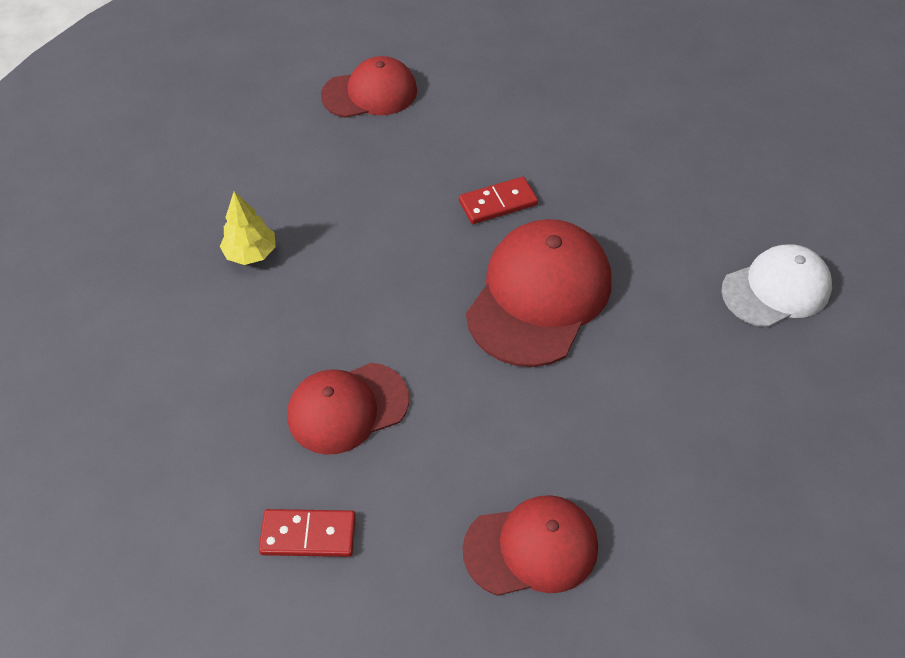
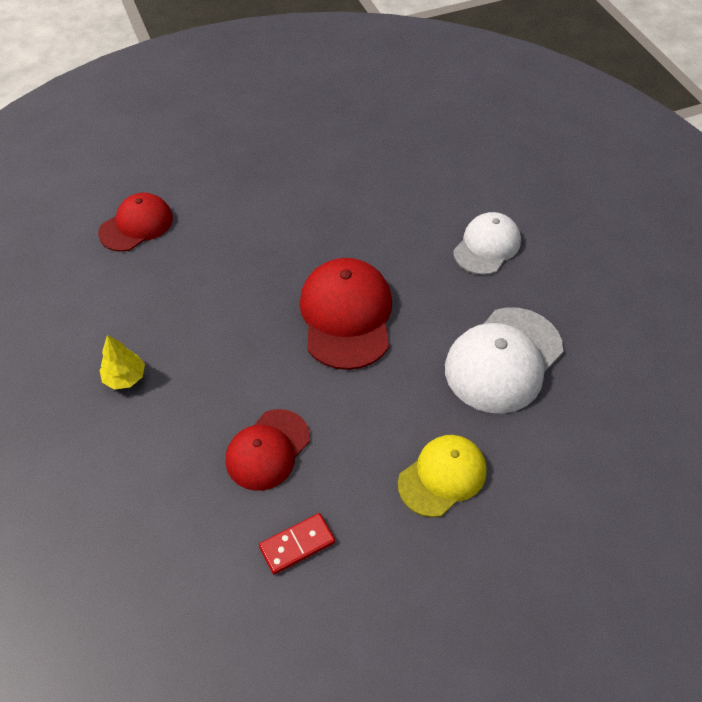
camera: 30 degrees left, 0 degrees up
red domino [459,177,538,224] -> none
red cap [463,495,598,596] -> yellow cap [398,435,487,517]
none -> white cap [445,307,563,414]

